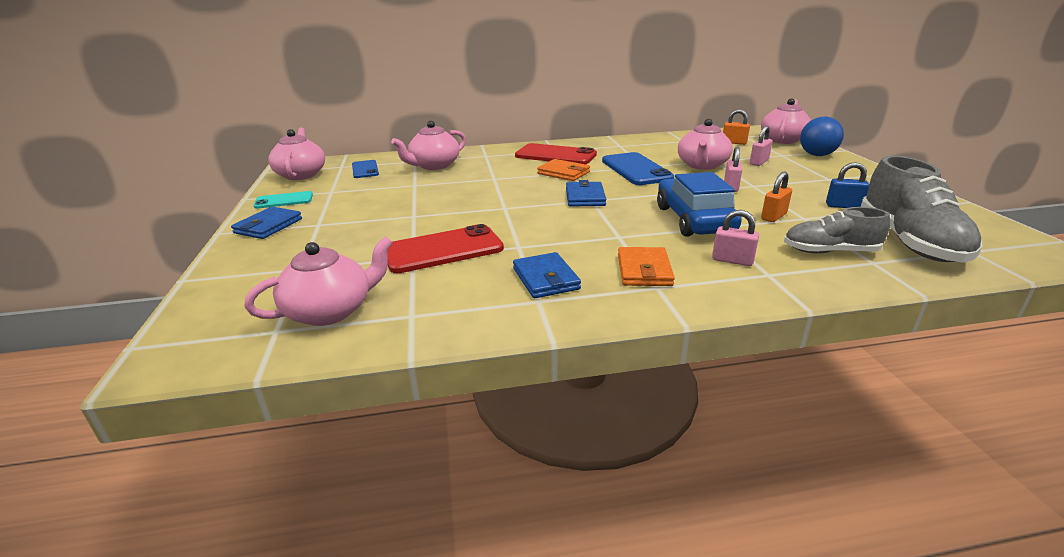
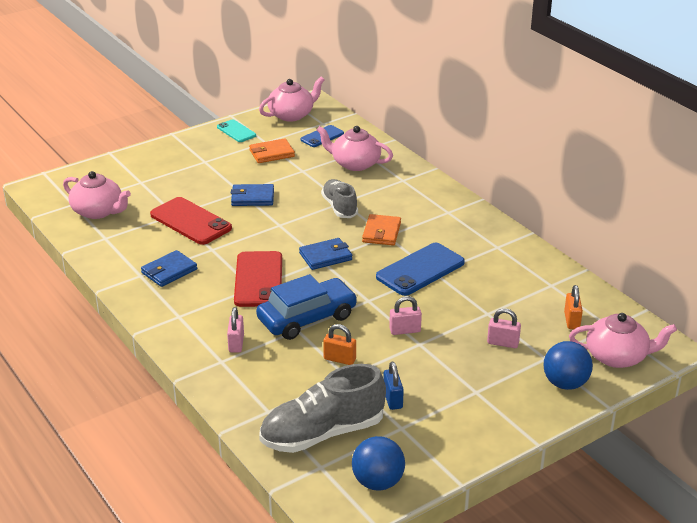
camera: 65 degrees right, 5 degrees up
blue wallet [231,207,302,239] -> blue wallet moved to [231,184,274,206]
red phone [515,143,597,164] -> red phone moved to [234,251,282,307]
orange wallet [618,247,675,286] -> orange wallet moved to [249,138,295,163]
pink teapot [678,119,733,170] -> none
grey shoe [784,207,890,253] -> grey shoe moved to [321,179,358,218]
none -> blue ball [352,436,405,490]

